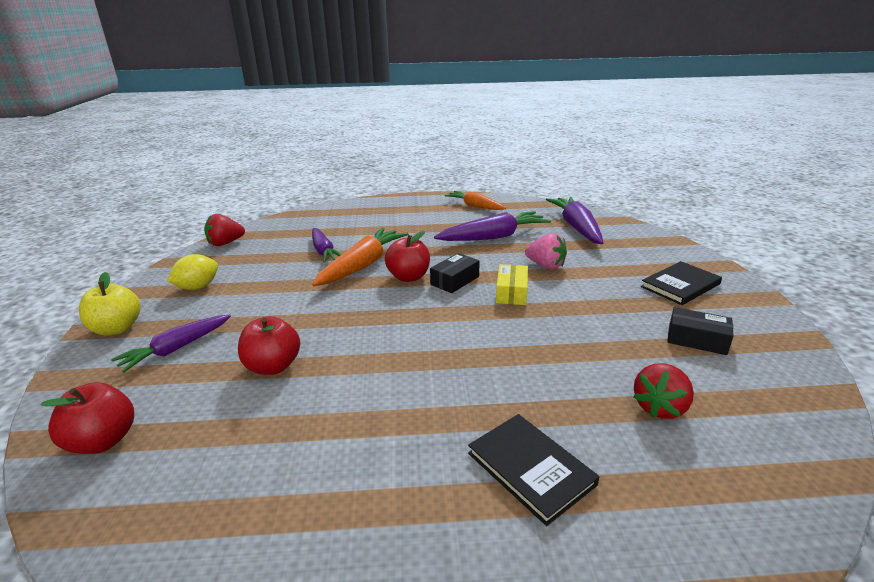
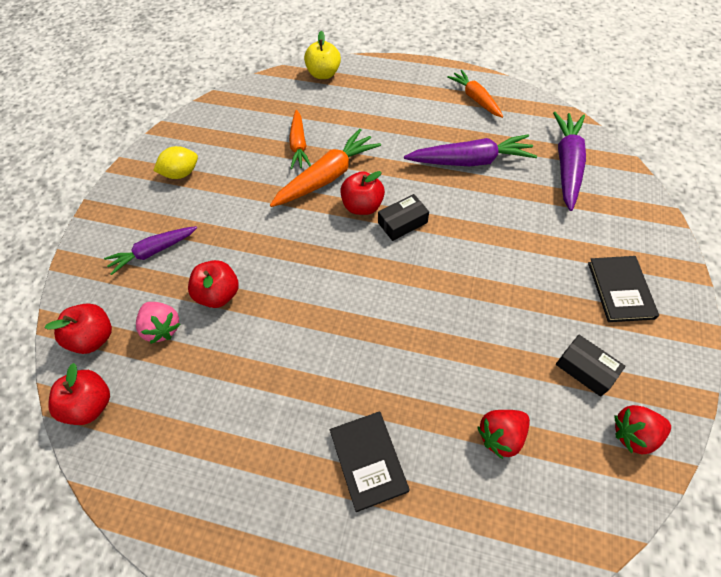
camera: 20 degrees right, 30 degrees up
yellow apple [79,272,140,336] -> yellow apple moved to [304,31,341,79]
red strawberry [204,214,245,246] -> red strawberry moved to [614,405,671,455]
purple carrot [312,228,342,263] -> orange carrot [289,110,311,169]
yellow box [496,264,528,305] -> none
pink strawberry [525,233,567,269] -> pink strawberry moved to [136,302,181,344]
black book [641,261,722,305] -> black book turned 75 degrees counterclockwise [588,256,659,322]
none -> red apple [49,363,110,425]

